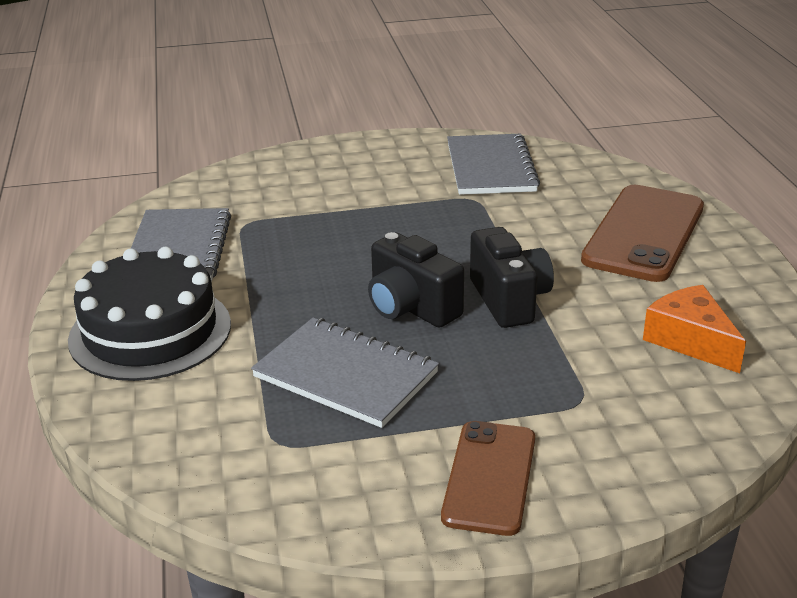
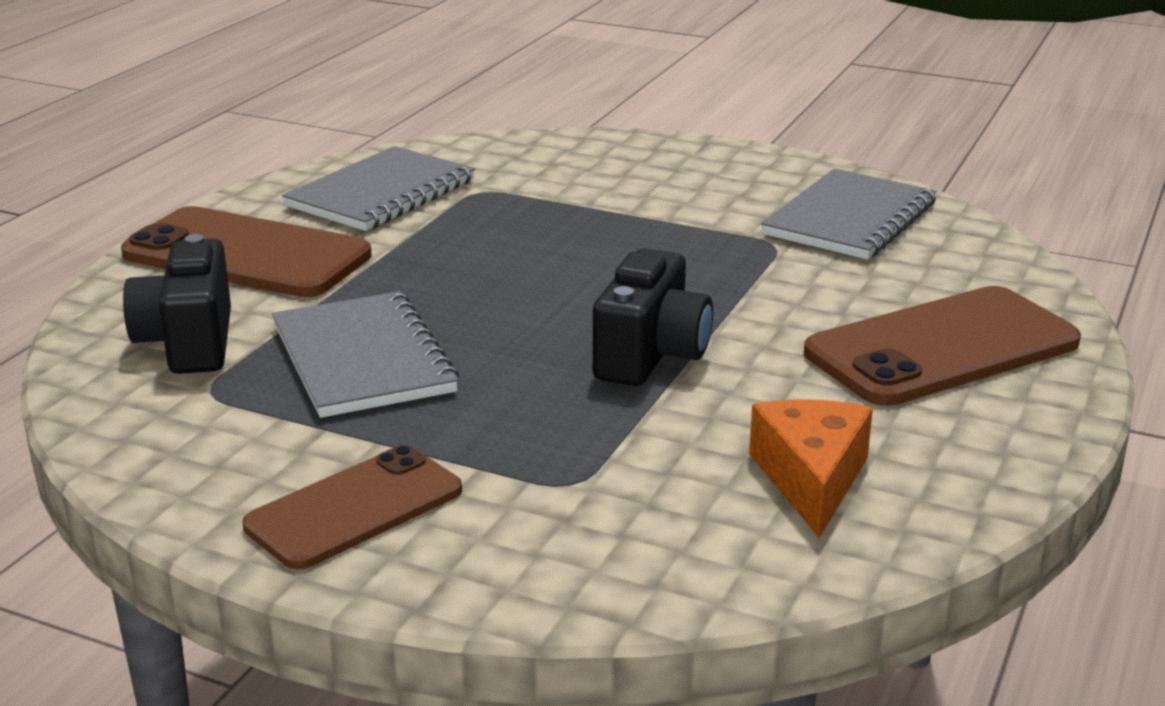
camera: 35 degrees right, 5 degrees down
black cake [68,247,231,381] -> brown phone [121,206,372,297]
black camera [368,232,464,328] -> black camera moved to [123,234,231,374]

